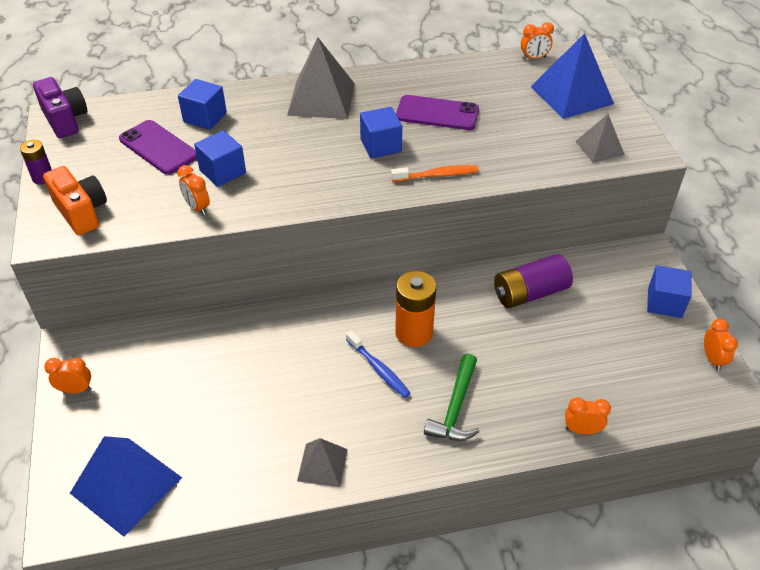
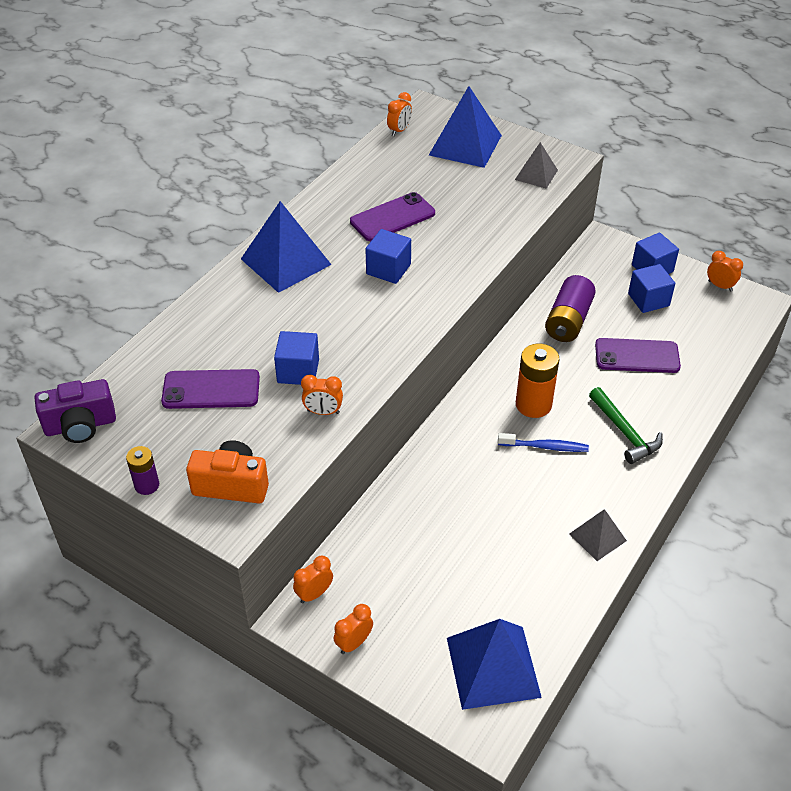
camera: 45 degrees left, 0 degrees up
purple camera [33,77,88,138] -> purple camera turned 150 degrees clockwise [35,379,116,443]
blue cube [178,79,227,130] -> blue cube moved to [628,264,675,313]
grey pyramid [287,37,355,119] -> blue pyramid [241,201,332,293]
orange toothbrush [391,165,479,182] -> none
orange clock [565,397,611,435] -> orange clock moved to [293,556,333,604]
none -> purple phone [595,338,681,373]

